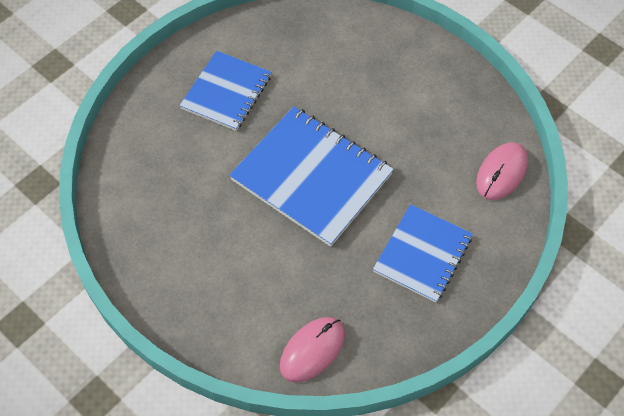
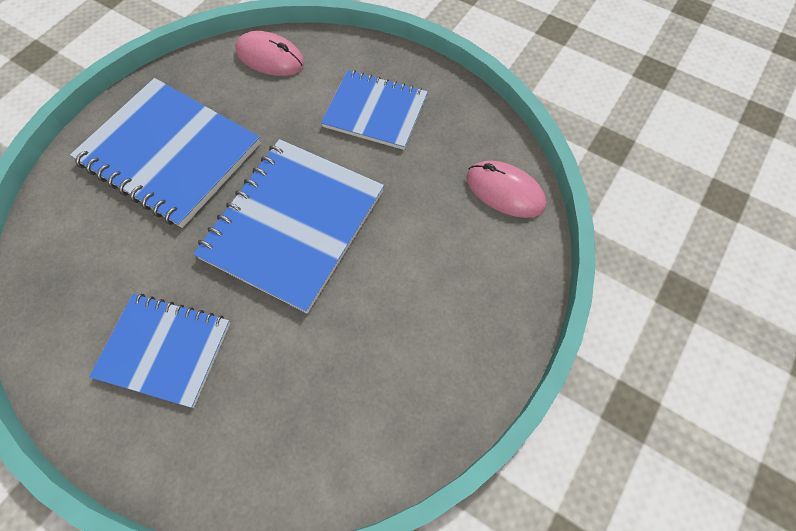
camera: 100 degrees left, 5 degrees up
none -> blue notebook [70,78,260,228]

